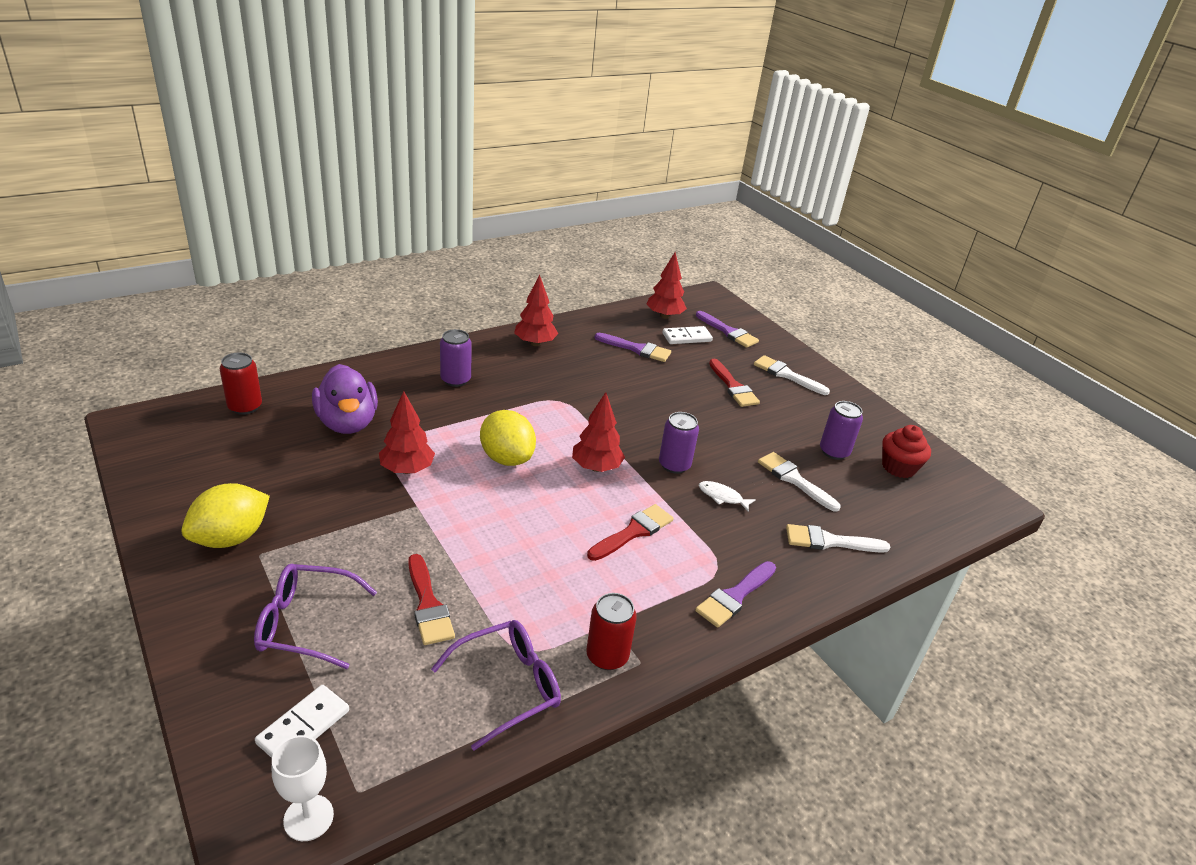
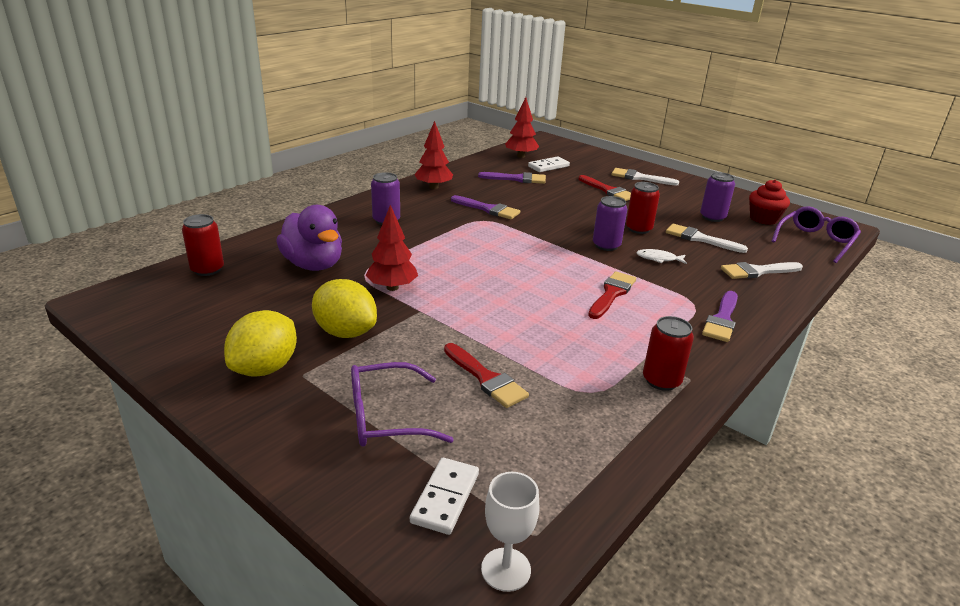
camera: 15 degrees left, 5 degrees down
purple glasses [431,620,561,751] -> purple glasses moved to [772,206,861,263]
yellow lemon [480,410,536,466] -> yellow lemon moved to [312,279,377,338]
red tree [572,392,625,472] -> none
purple brush [696,311,759,348] -> purple brush moved to [451,195,520,219]
none -> red can [626,182,660,234]

